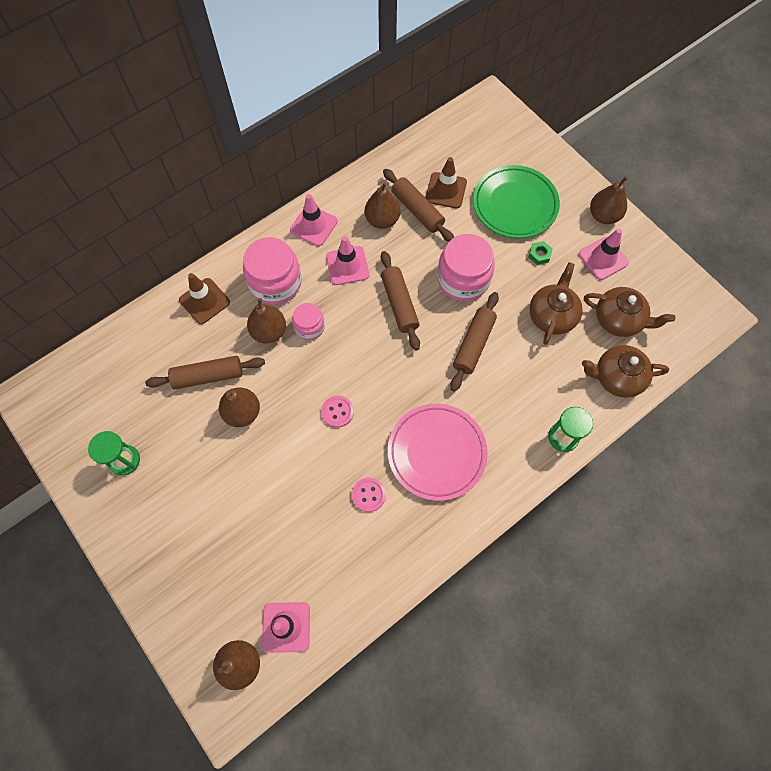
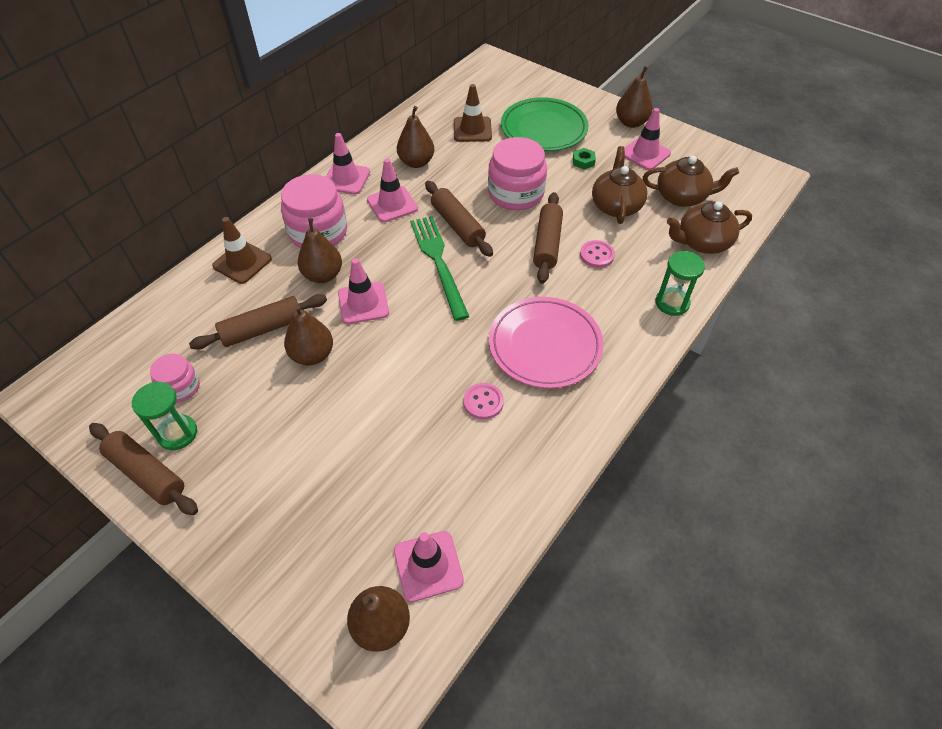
camera: 15 degrees left, 15 degrees down
pink jar [292,303,325,340] -> pink jar moved to [150,353,200,402]
pink button [321,396,354,428] -> pink button moved to [580,240,615,268]
brown rolling pin [383,169,454,242] -> brown rolling pin moved to [89,423,198,515]
none -> pink traffic cone [338,258,389,324]
none -> green fork [410,216,469,321]

